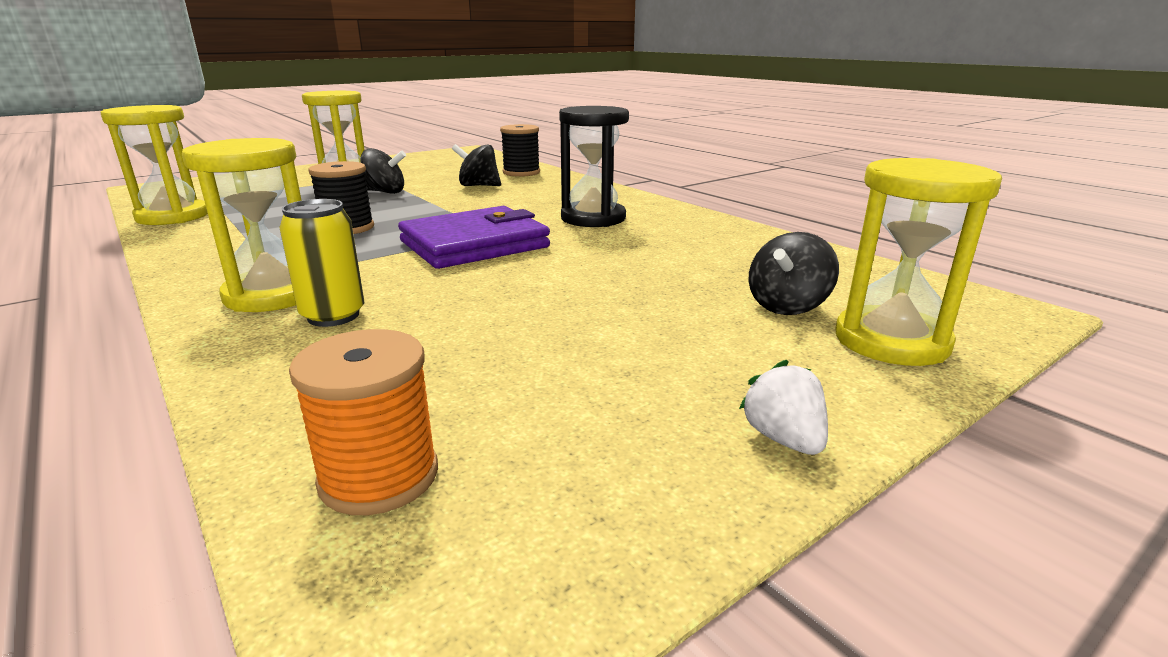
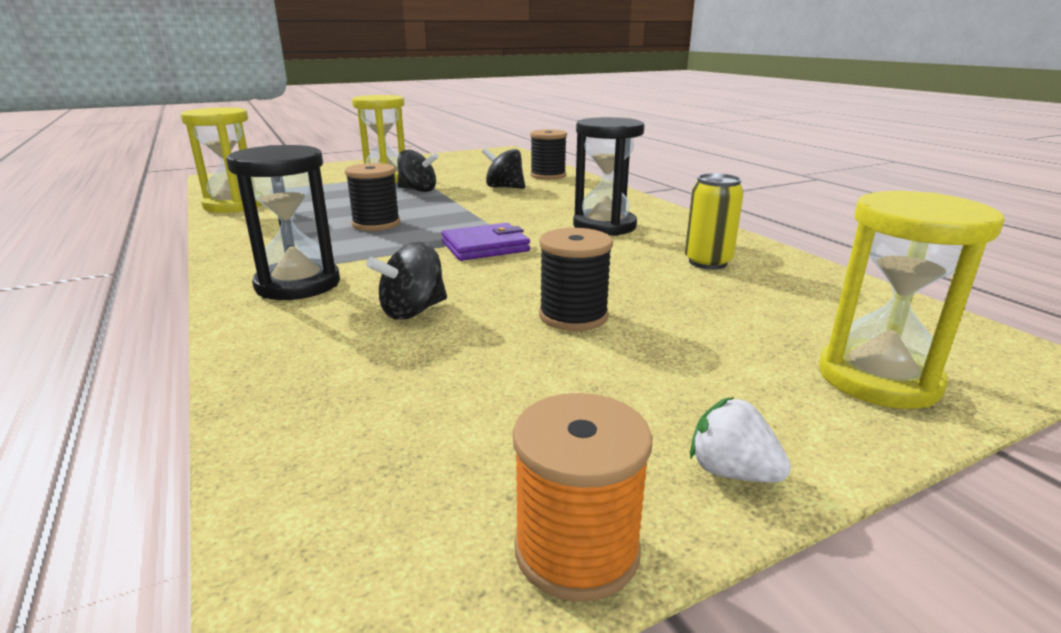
camera: 10 degrees right, 0 degrees up
yellow hourglass [182,138,302,312] -> black hourglass [226,145,340,300]
yellow can [279,199,364,327] -> yellow can moved to [685,173,744,269]
orange spool [289,329,438,515] -> orange spool moved to [513,393,652,602]
purple wallet [398,206,550,269] -> purple wallet [441,223,530,261], size x0.65
white strawberry [739,360,828,455] -> white strawberry turned 45 degrees counterclockwise [690,397,791,482]
black spinning top [749,232,839,315] -> black spinning top moved to [366,242,447,320]
none -> black spool [539,228,613,331]

